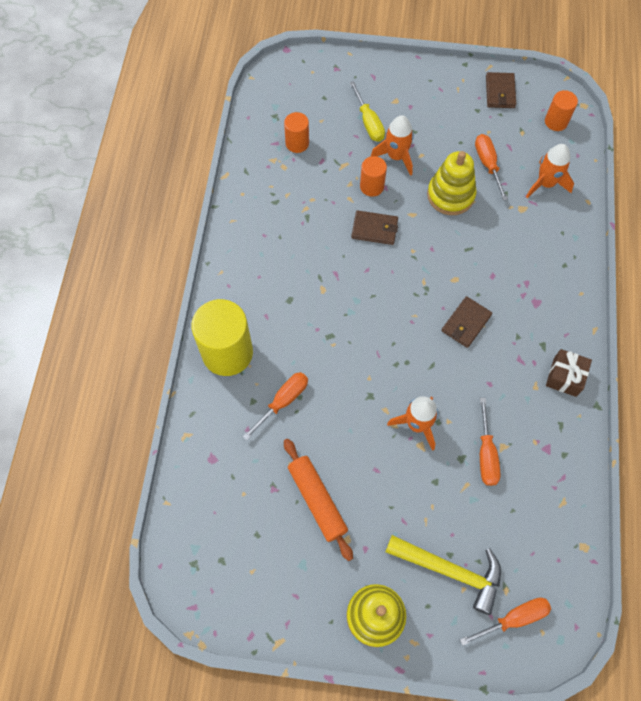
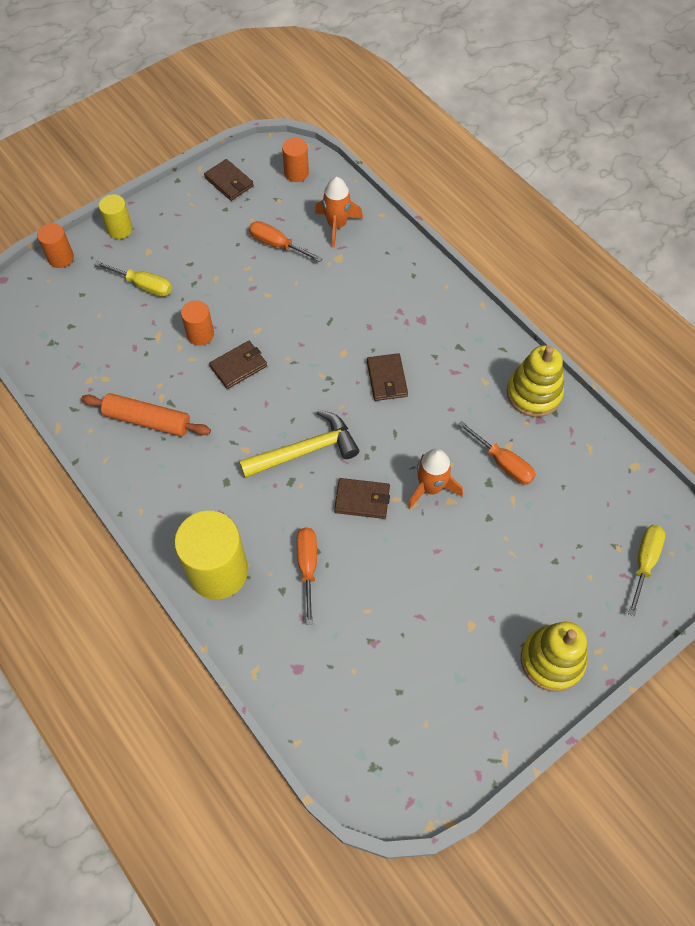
camera: 45 degrees left, 5 degrees down
orange cylinder [284,112,309,153] -> orange cylinder moved to [37,223,74,268]
orange rolling pin [284,439,353,561] -> orange rolling pin moved to [81,393,211,437]
orange rocket [371,115,414,176] -> none
yellow hammer [385,535,501,615] -> yellow hammer moved to [239,410,359,478]
yellow stacking toy [427,151,476,215] -> yellow stacking toy moved to [507,345,564,417]
orange screwdriver [460,598,551,646] -> yellow screwdriver [628,525,665,616]
brown gift [546,349,592,397] -> none
none -> yellow cylinder [99,194,133,239]
none -> brown wallet [334,478,390,519]

